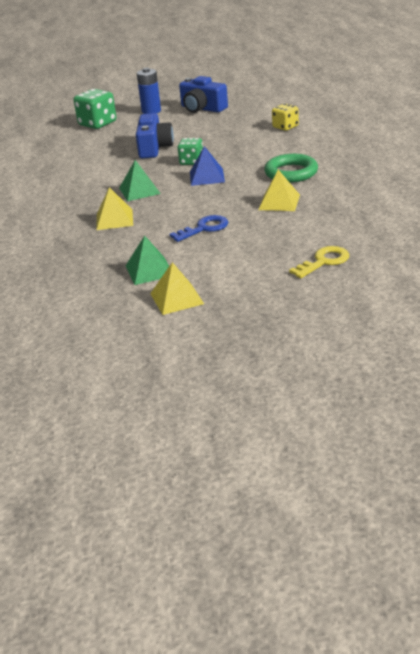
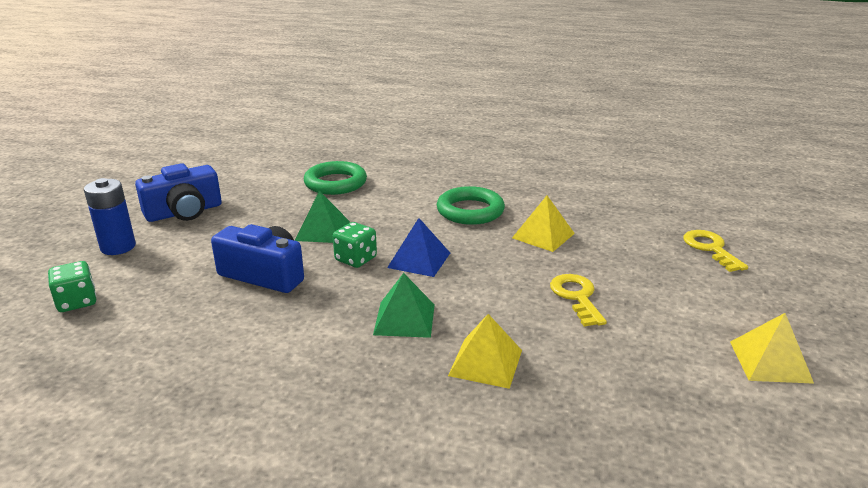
camera: 70 degrees left, 5 degrees down
green dice [73,89,116,129] -> green dice [48,261,97,312], size x0.63
green pyramid [126,235,169,285] -> green pyramid moved to [295,191,350,243]
blue key [170,215,228,242] -> yellow key [550,274,607,327]
yellow dice [272,104,299,131] -> green ring [304,161,367,195]

